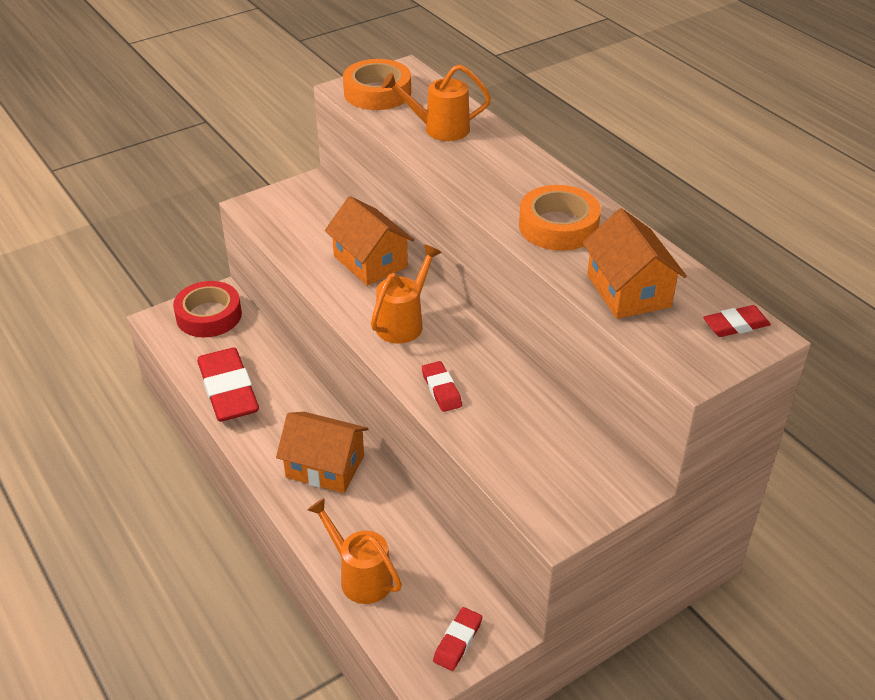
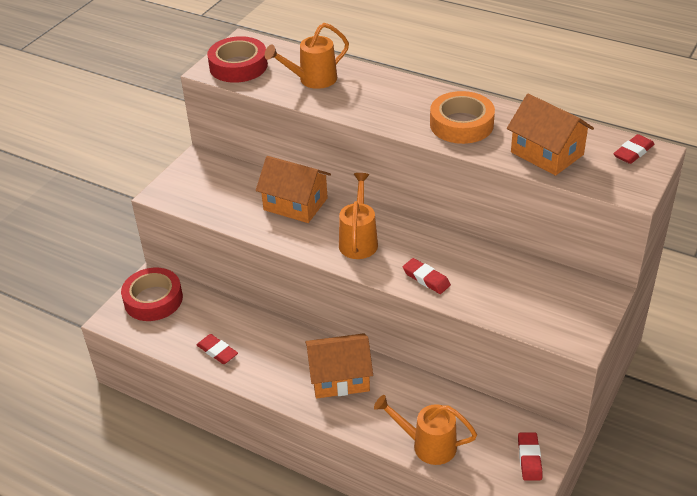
camera: 25 degrees left, 0 degrees up
red eraser [197,347,259,422] -> red eraser [197,334,238,364], size x0.48
orange tape [343,59,411,110] -> red tape [207,36,268,83]

